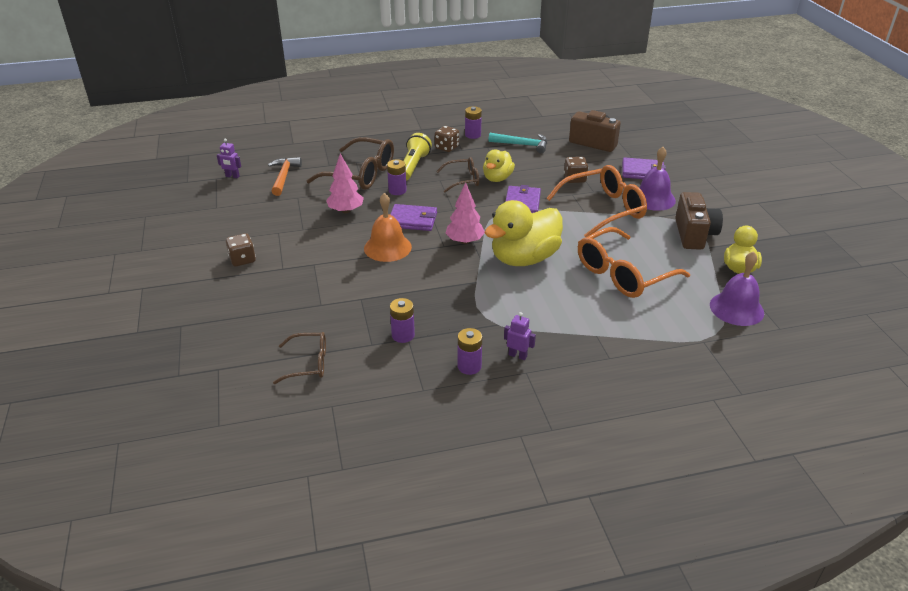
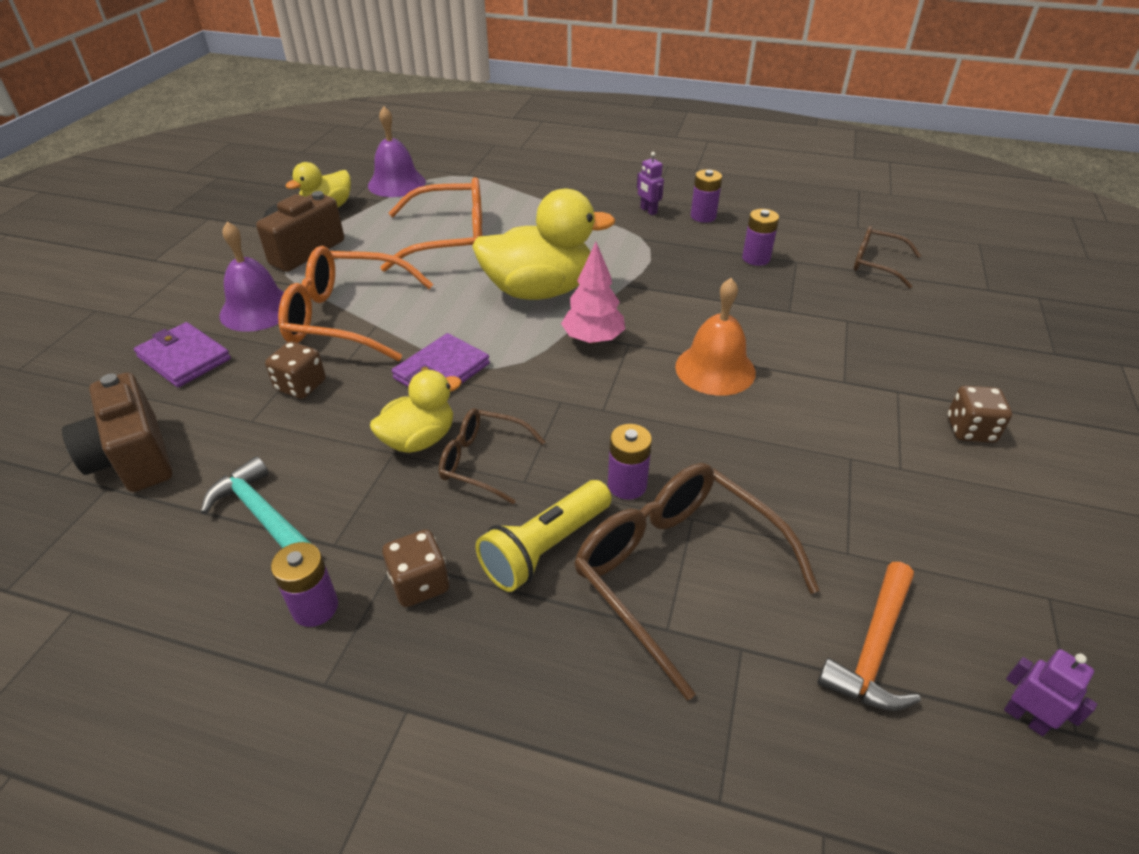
camera: 150 degrees left, 5 degrees up
pink tree [326,154,364,213] -> none
purple wallet [390,204,437,231] -> none

